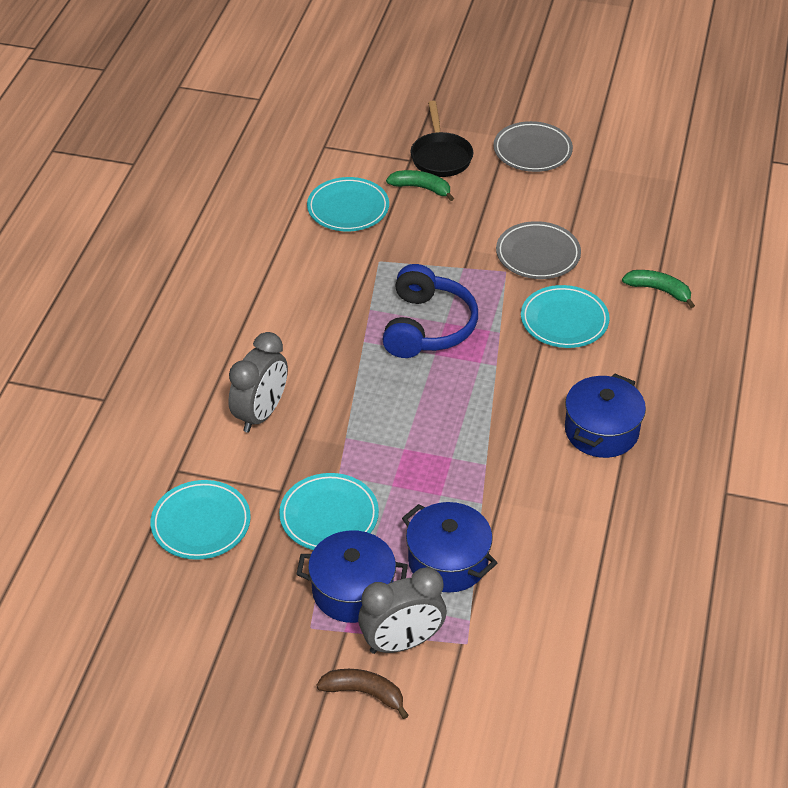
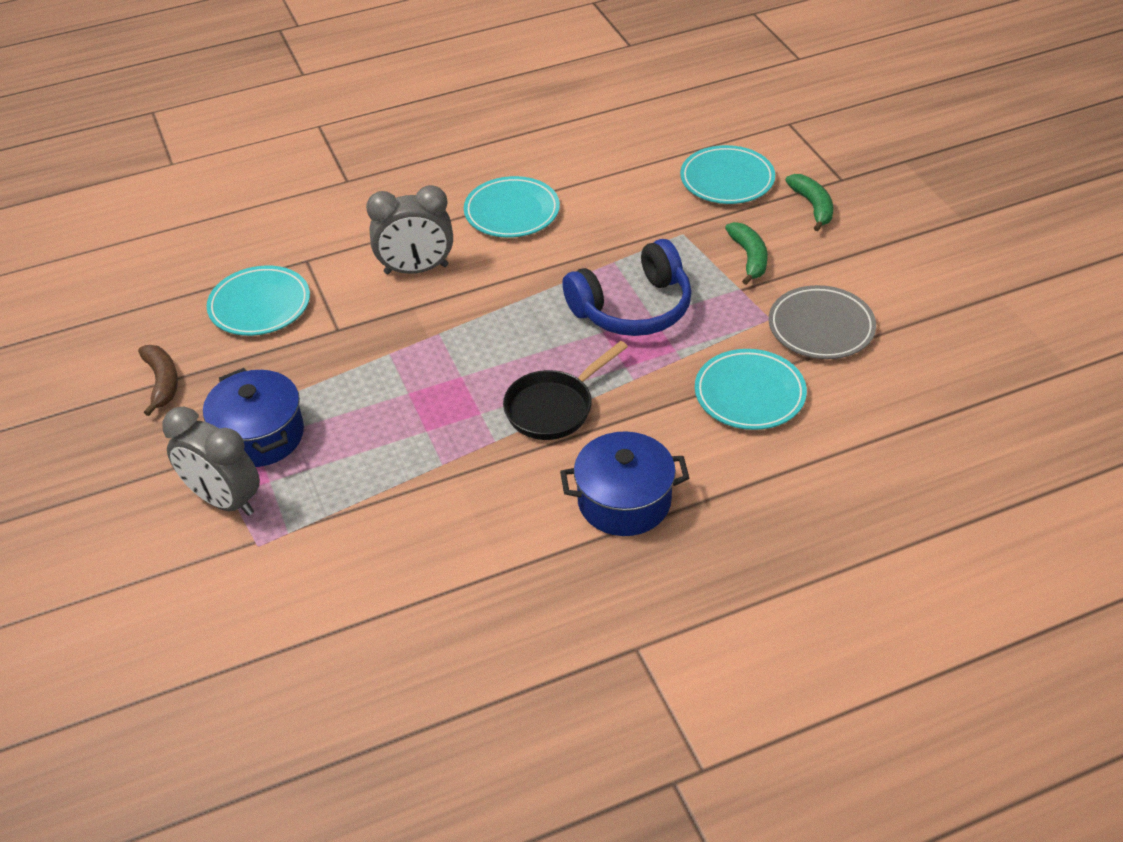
camera: 55 degrees right, 0 degrees up
turquoise plate [279,473,379,550] -> turquoise plate moved to [464,176,560,238]
brown banana [316,669,409,719] -> brown banana moved to [138,345,178,416]
blue pot [402,502,497,593] -> none
black pan [411,101,473,177] -> black pan moved to [503,341,628,440]
grey plate [494,121,573,172] -> none
green banana [622,270,695,308] -> green banana moved to [725,222,768,285]

